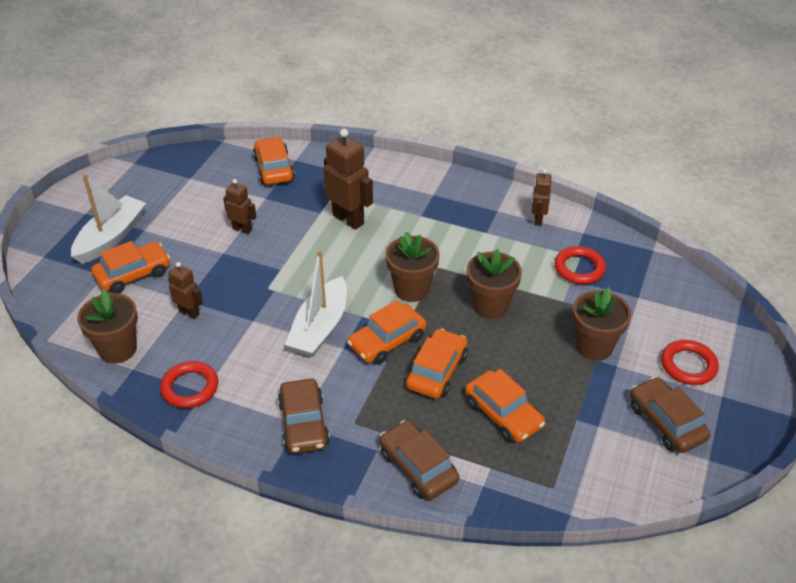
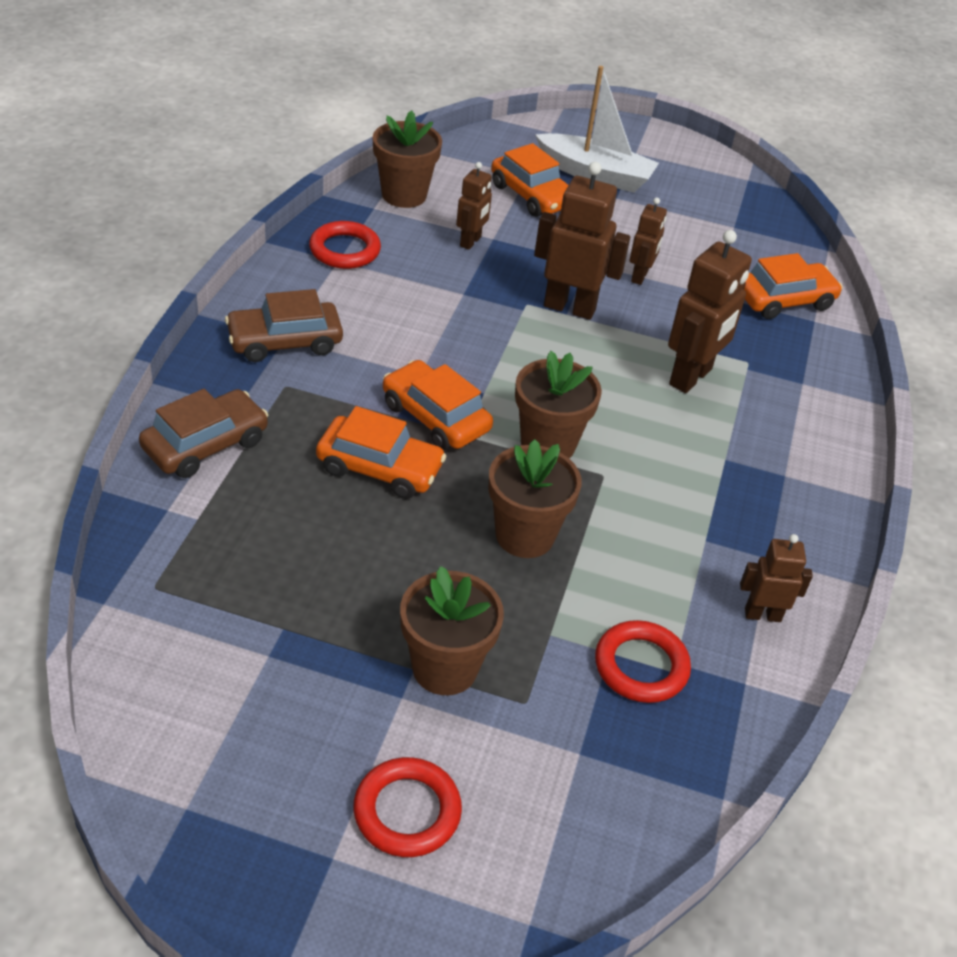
camera: 80 degrees right, 0 degrees up
white boat [285,250,347,357] -> none
orange car [465,369,545,443] -> none
brown car [630,377,711,453] -> none
none -> brown robot [534,162,630,320]

